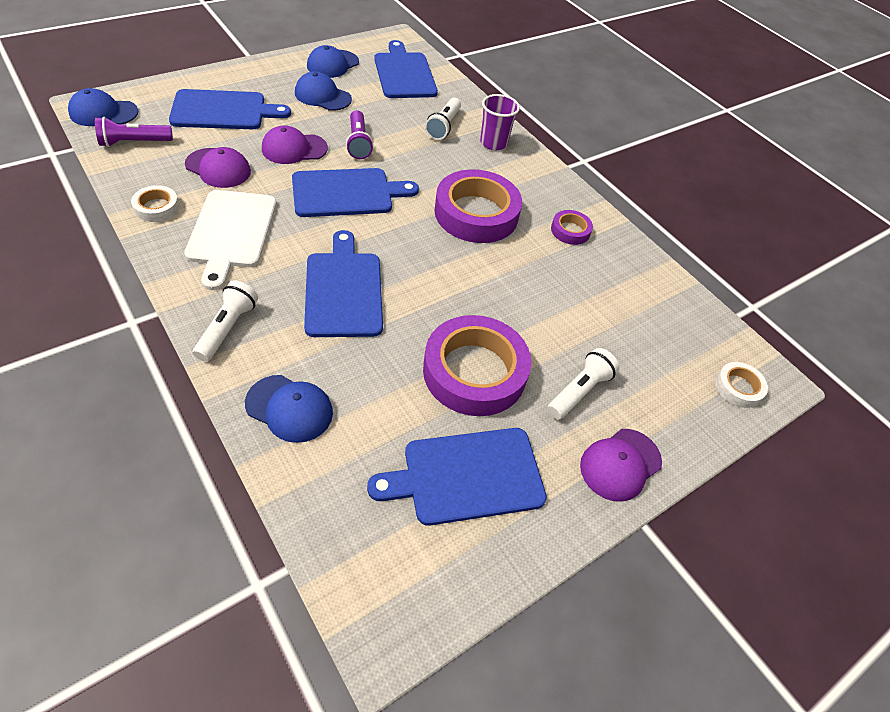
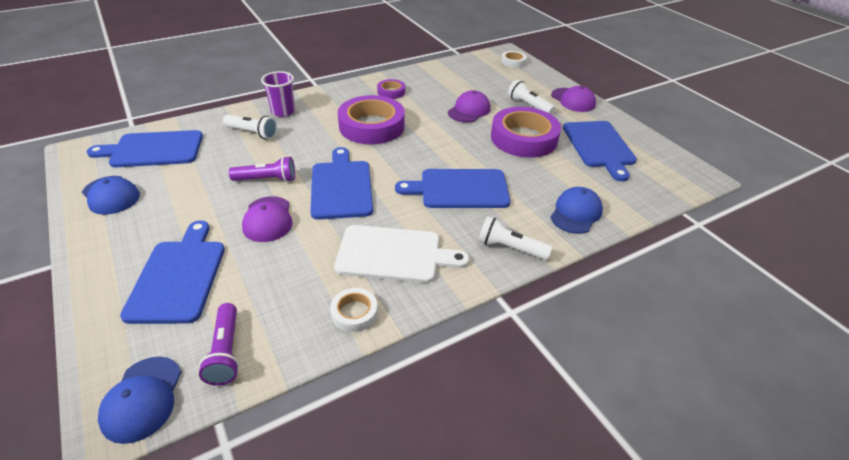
camera: 80 degrees left, 10 degrees down
purple cap [185,147,251,188] -> purple cap moved to [448,90,491,123]
blue cap [295,71,352,111] -> none

